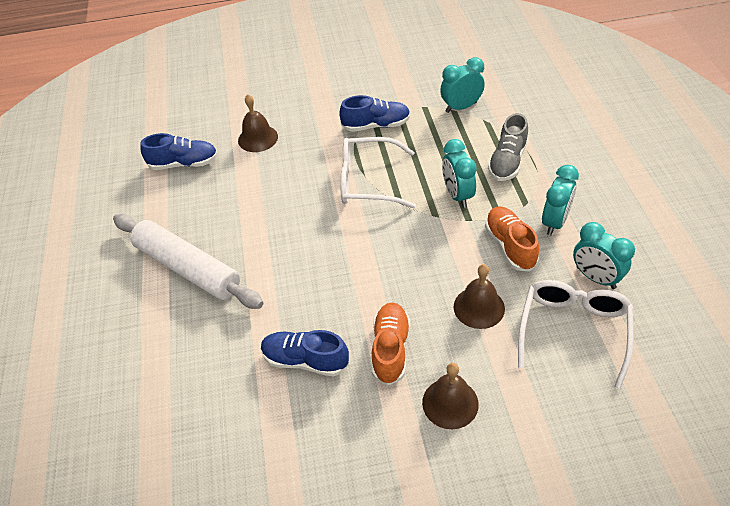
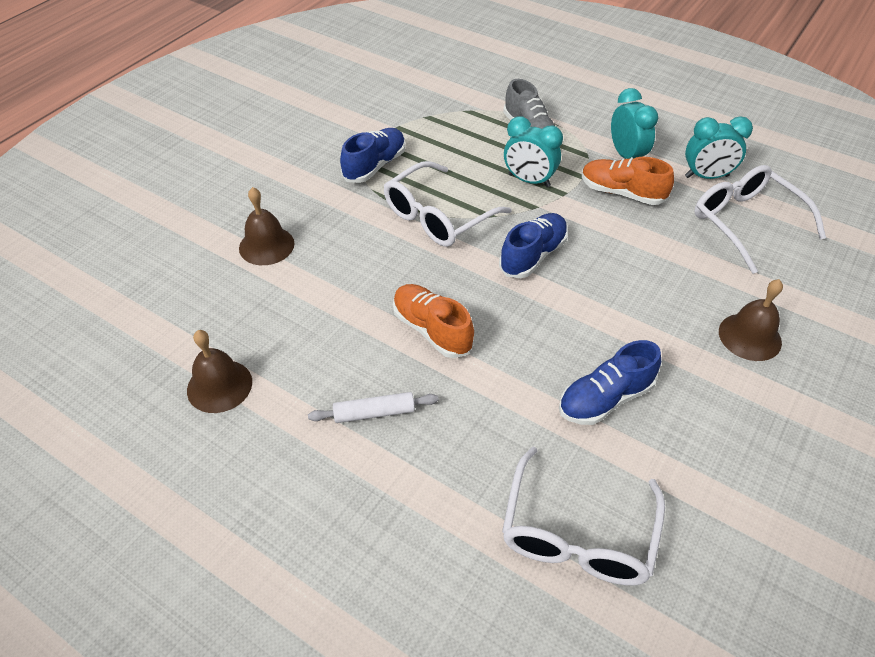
camera: 50 degrees left, 0 degrees up
white rolling pin [113,214,263,309] -> white rolling pin [308,392,439,423], size x0.46
blue shoe [140,133,218,170] -> blue shoe moved to [499,213,568,278]
orange shoe [372,302,410,385] -> orange shoe moved to [393,284,474,358]
turquoise clock [440,57,485,113] -> none
brown bell [454,264,505,329] -> brown bell moved to [187,330,252,413]
none -> white glasses [502,447,665,586]

